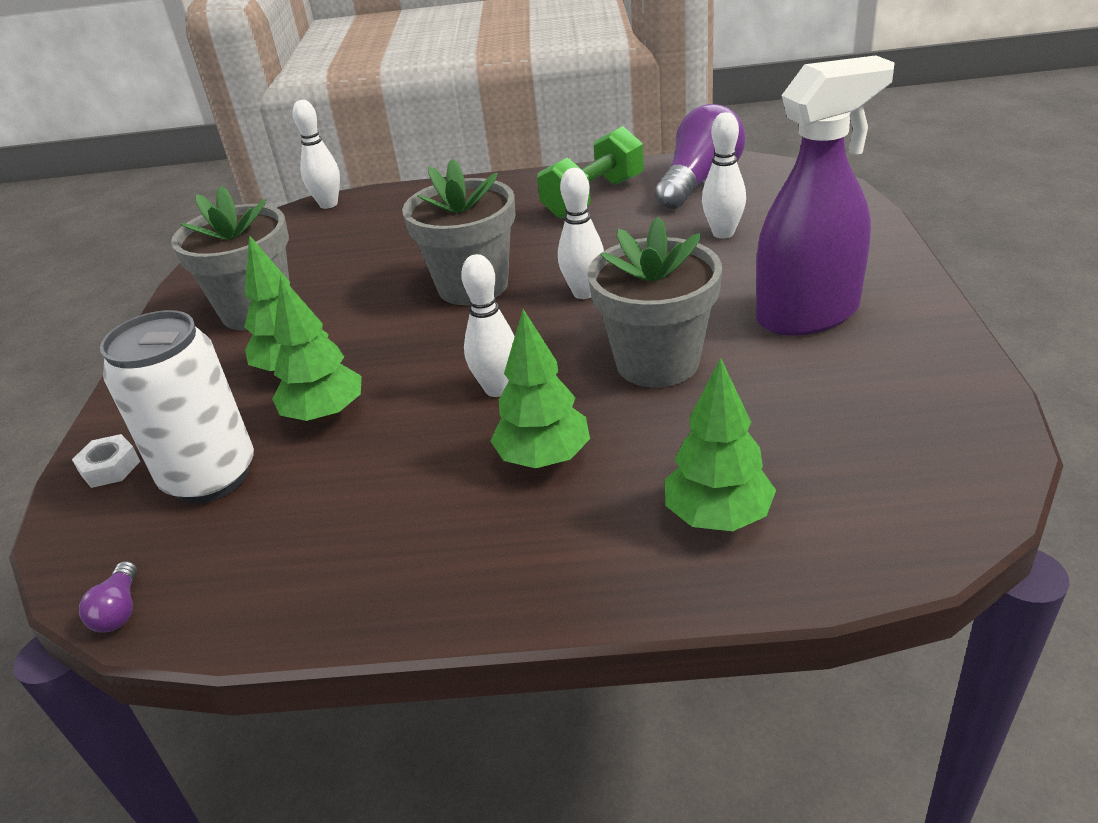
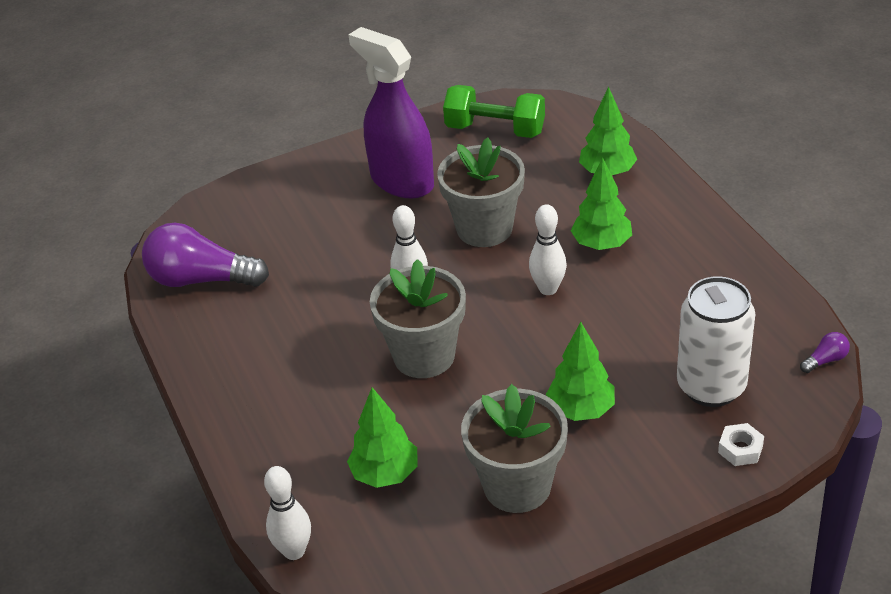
camera: 115 degrees left, 5 degrees up
green tree [272,275,362,422] -> green tree moved to [347,387,418,488]
green dumbbell [537,126,644,218] -> green dumbbell moved to [443,85,545,138]
white bowling pin [702,112,746,239] -> none

